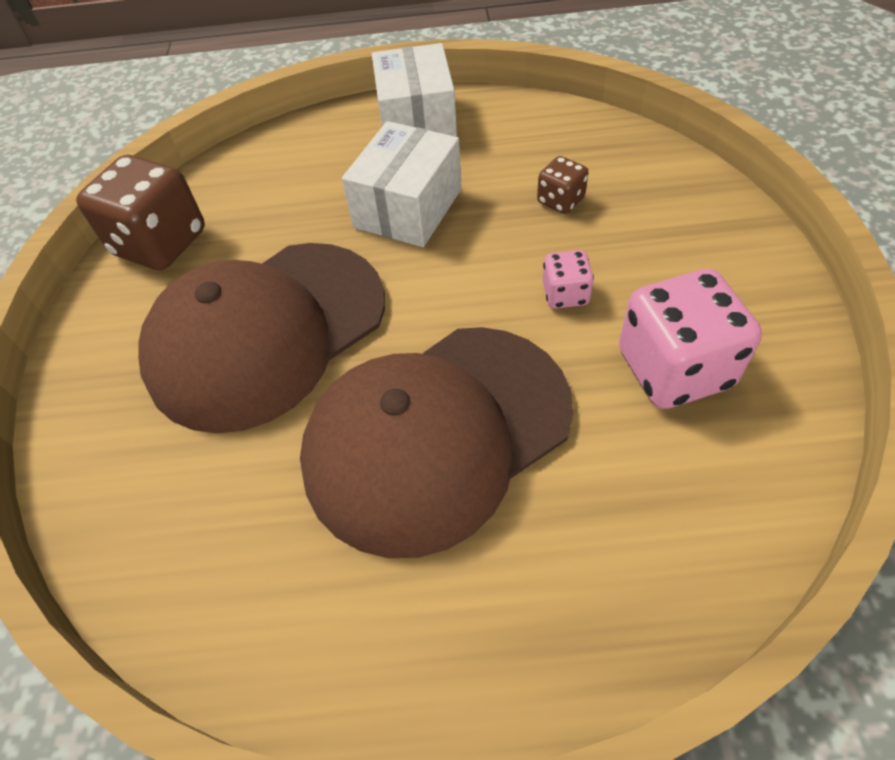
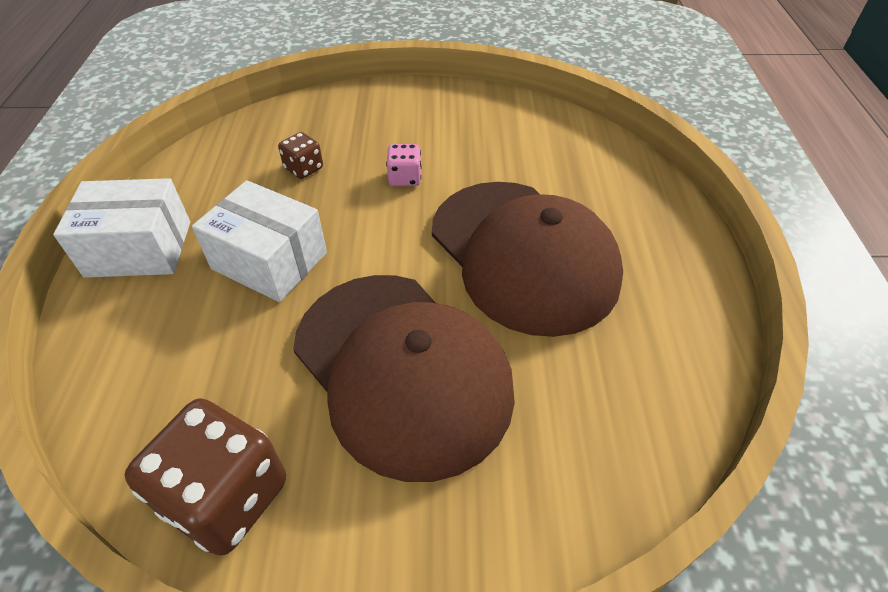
camera: 90 degrees left, 5 degrees down
pink dice [619,269,762,409] -> none

